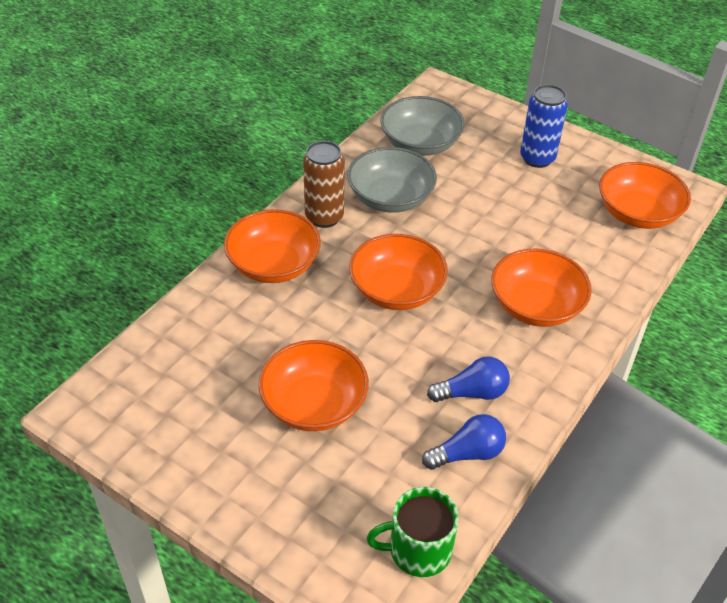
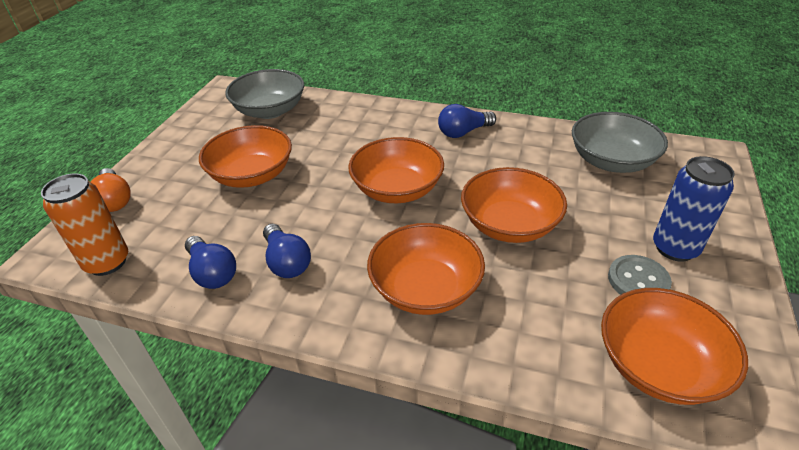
camera: 75 degrees right, 5 degrees down
orange bowl [224,209,321,283] -> orange bowl moved to [461,167,567,243]
brown can [303,141,344,228] -> blue light bulb [438,104,496,138]
grey bowl [347,147,437,213] -> grey bowl moved to [225,69,304,119]
green mug [367,487,459,577] -> orange can [41,174,128,276]
none -> orange light bulb [91,168,131,212]
none -> grey button [608,255,672,295]

